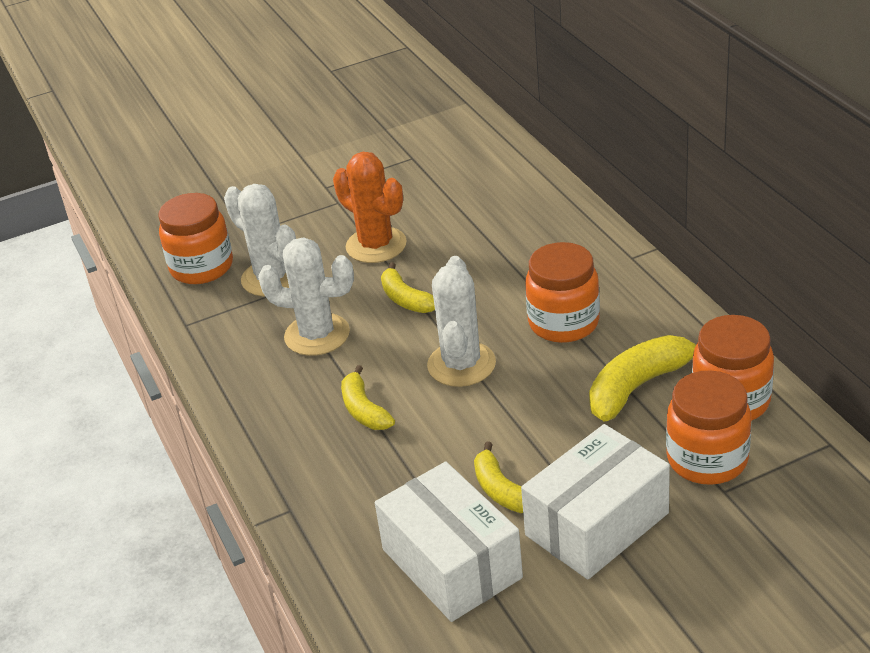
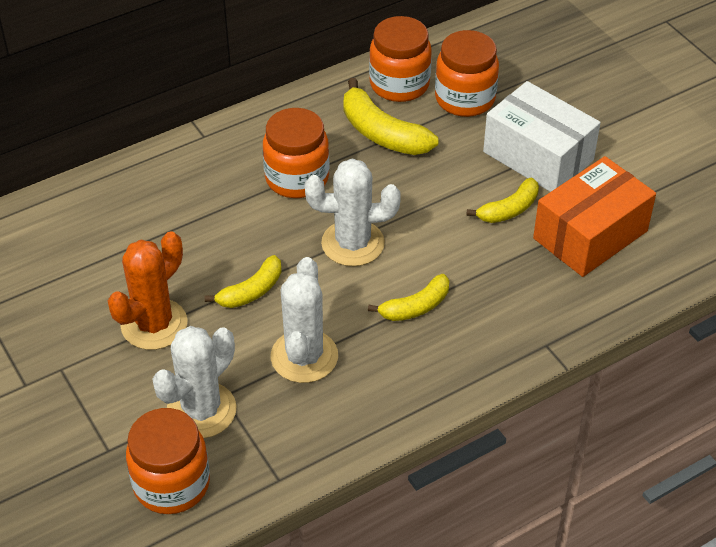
camera: 100 degrees left, 10 degrees up
white box [375,462,523,622] -> orange box [533,156,656,277]

